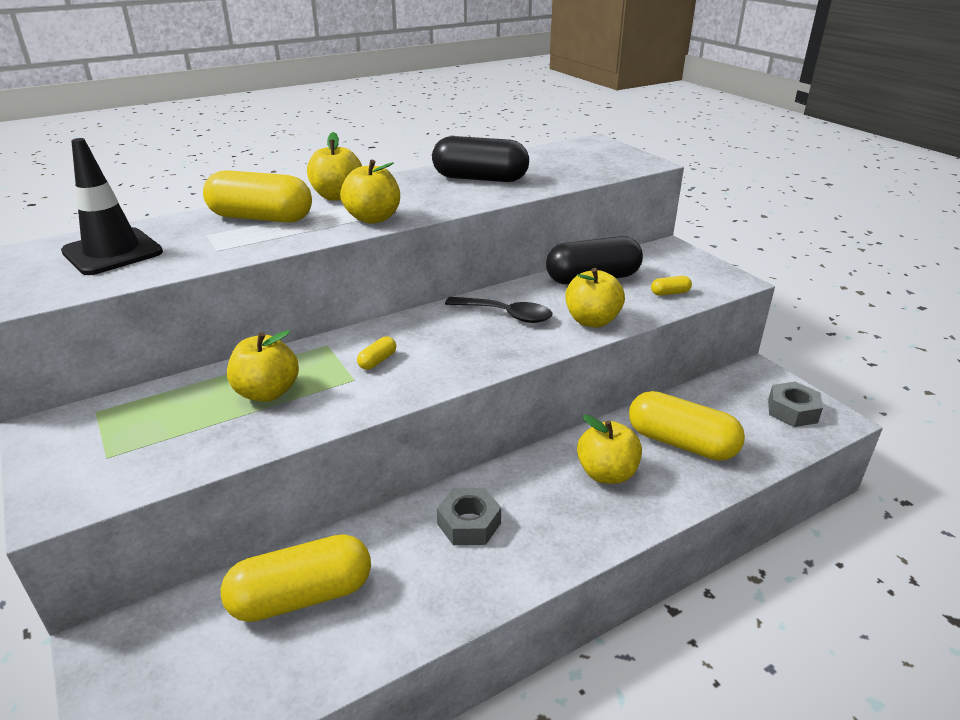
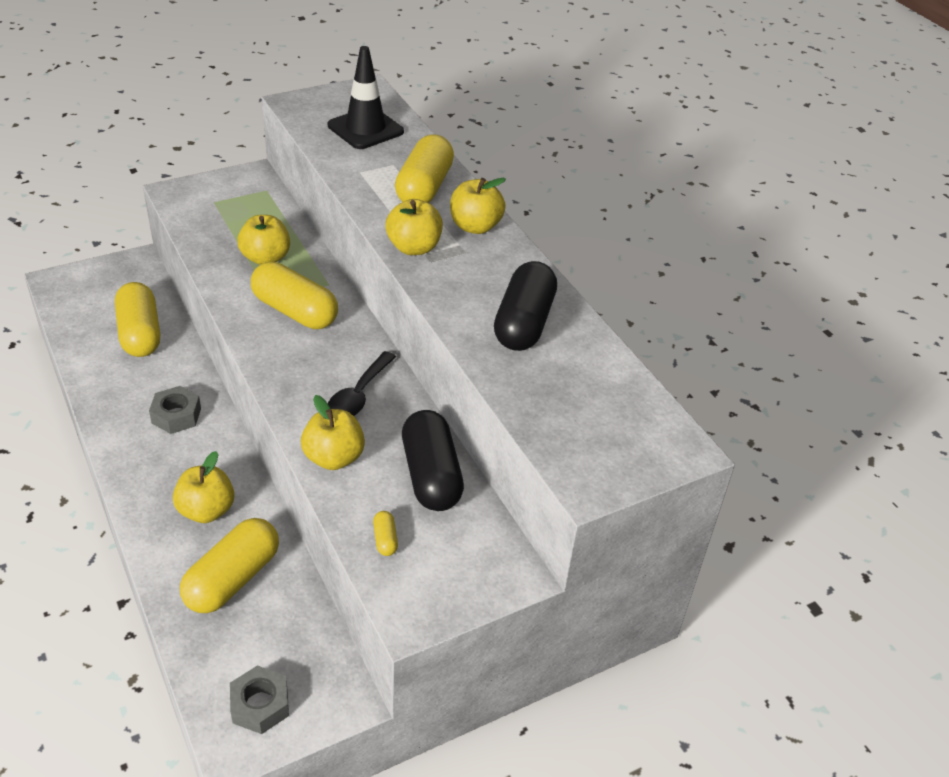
camera: 90 degrees right, 10 degrees up
yellow capsule [357,336,396,370] -> yellow capsule [251,262,338,329], size x2.45

